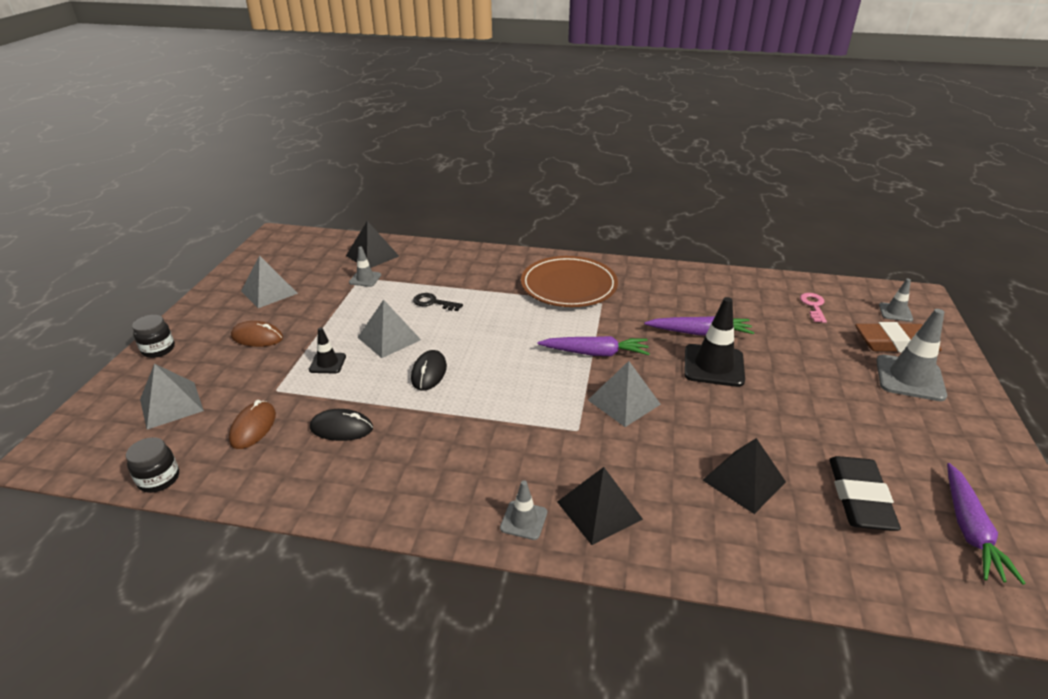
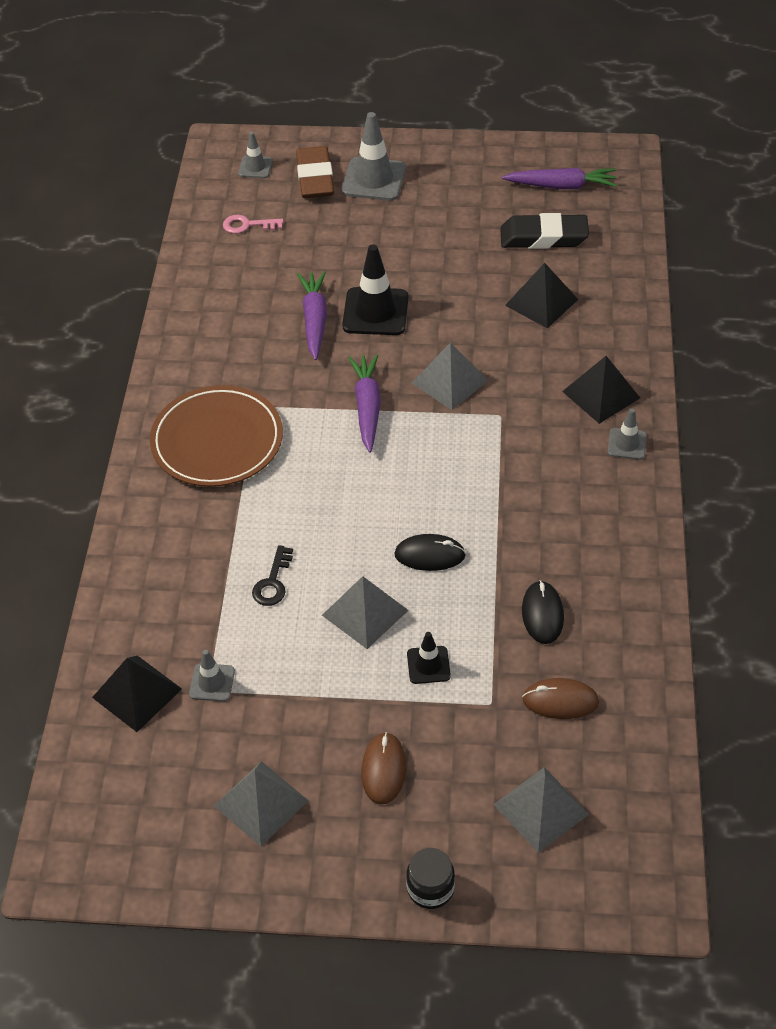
camera: 95 degrees left, 15 degrees up
black jar [126,437,179,493] -> none

